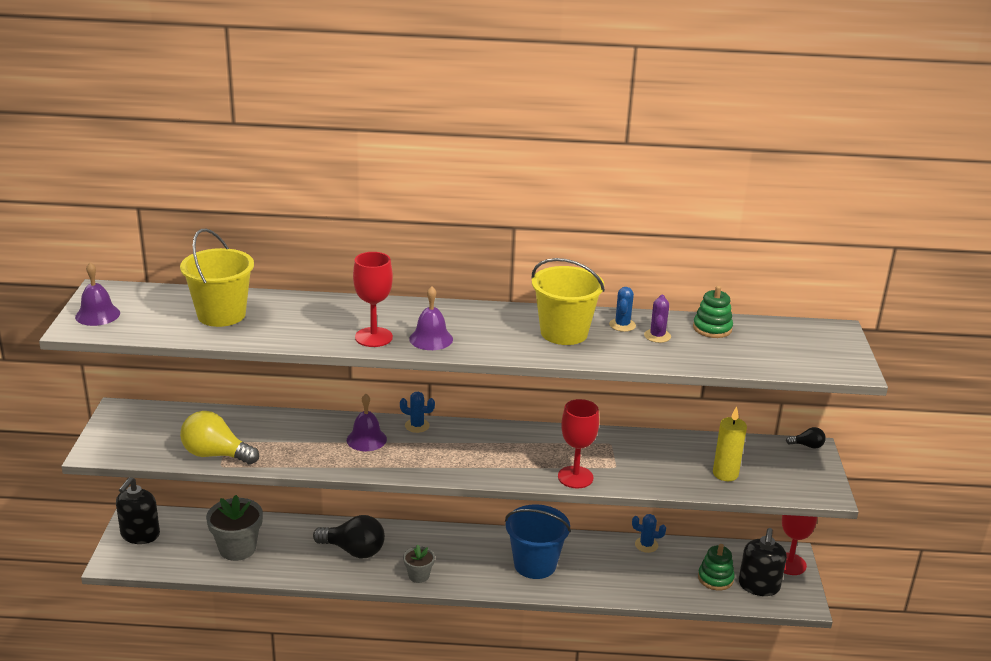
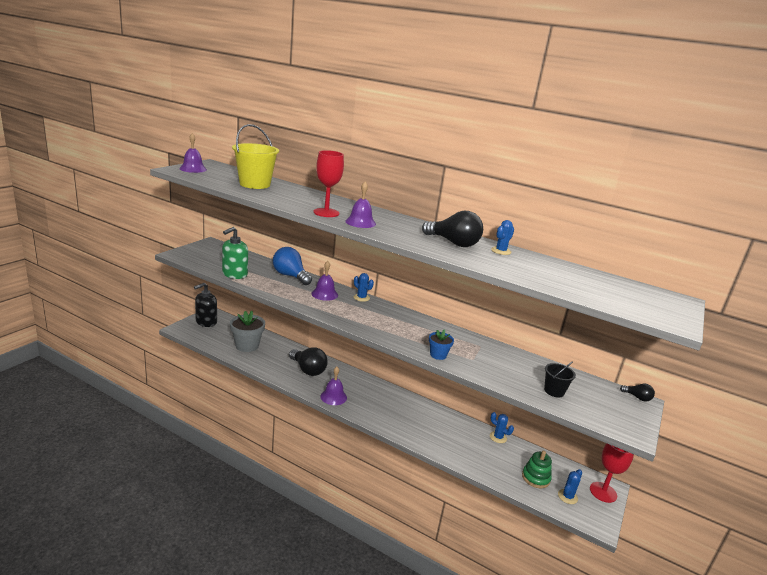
camera: 25 degrees right, 5 degrees down
yellow light bulb [180,411,259,465] -> green soap dispenser [222,227,248,279]
grey flower pot [403,545,435,583] -> purple bell [320,367,347,405]
blue bucket [505,504,571,579] -> none
yellow bucket [531,258,605,345] -> black light bulb [422,211,483,247]
red goblet [558,399,599,488] -> blue flower pot [429,329,454,360]
purple cactus [644,295,671,343] -> none
green stacking toy [693,286,733,338] -> none
yellow candle [713,406,747,481] -> black bucket [544,361,576,398]
black soap dispenser [739,528,787,596] -> blue cactus [558,469,582,504]
none -> blue light bulb [273,247,312,285]

